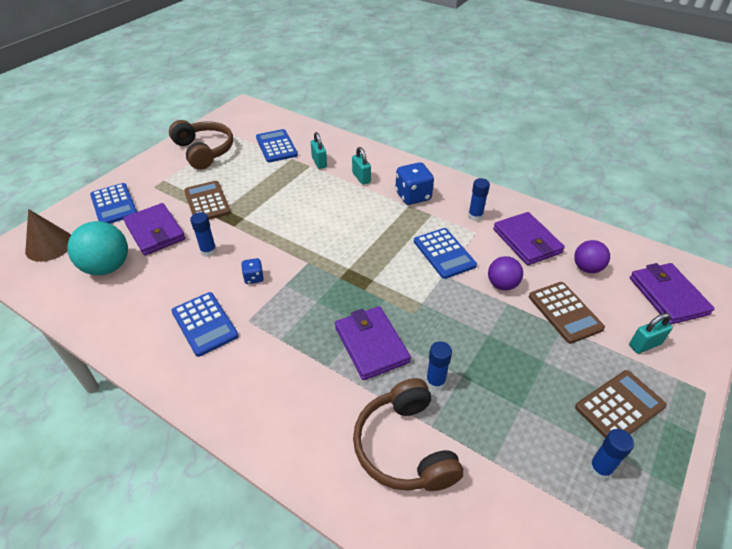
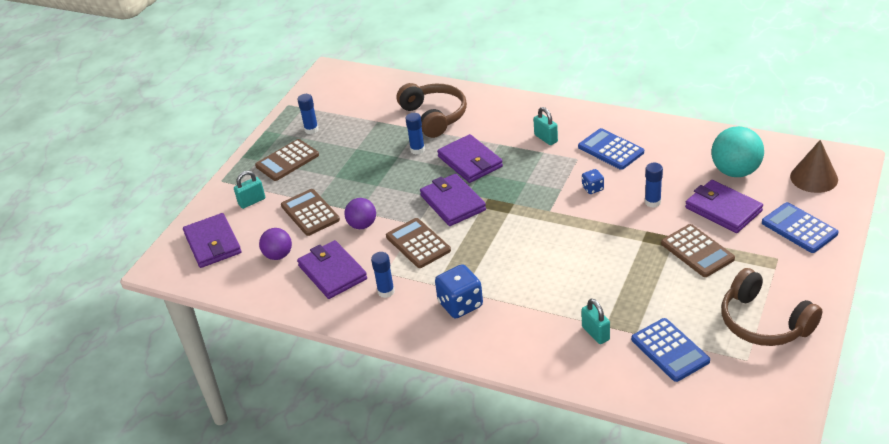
camera: 175 degrees right, 5 degrees down
turquoise padlock [352,147,371,185] -> turquoise padlock moved to [534,107,558,145]
blue calculator [414,228,477,279] -> brown calculator [386,218,451,268]
none -> purple wallet [420,174,486,226]

